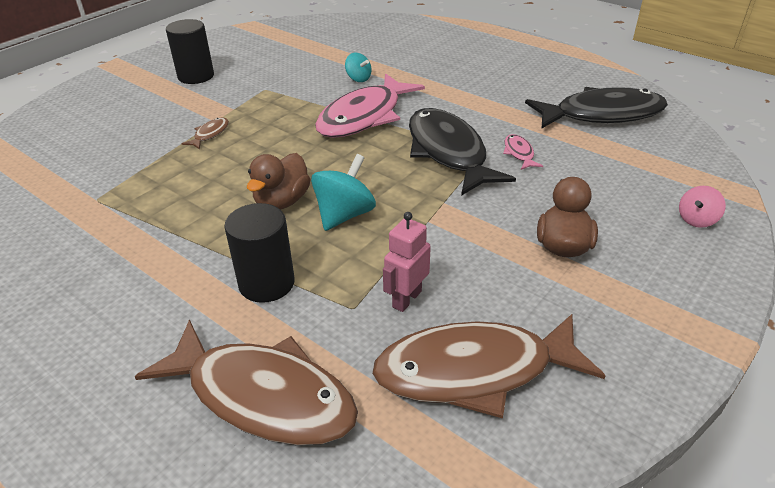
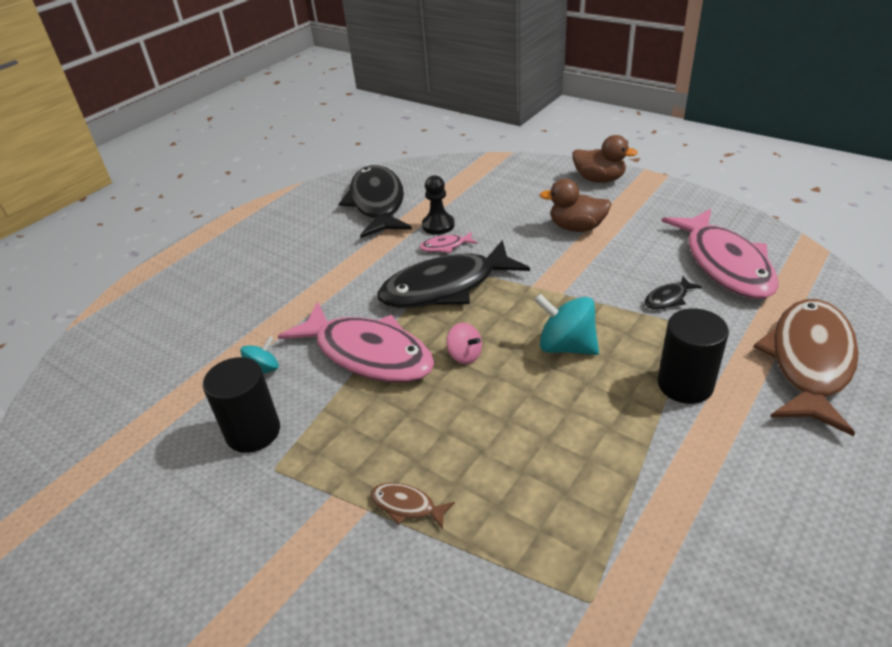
camera: 90 degrees left, 0 degrees up
black cylinder [166,19,214,84] -> black cylinder moved to [203,357,280,453]
brown duck [247,153,311,210] -> brown duck moved to [573,135,638,183]
brown fish [372,314,605,418] -> pink fish [662,209,779,299]
pink robot [383,212,431,312] -> black fish [645,276,702,309]
pink spinning top [679,186,726,228] -> pink spinning top moved to [446,323,482,364]
none -> black pawn [422,175,455,235]

